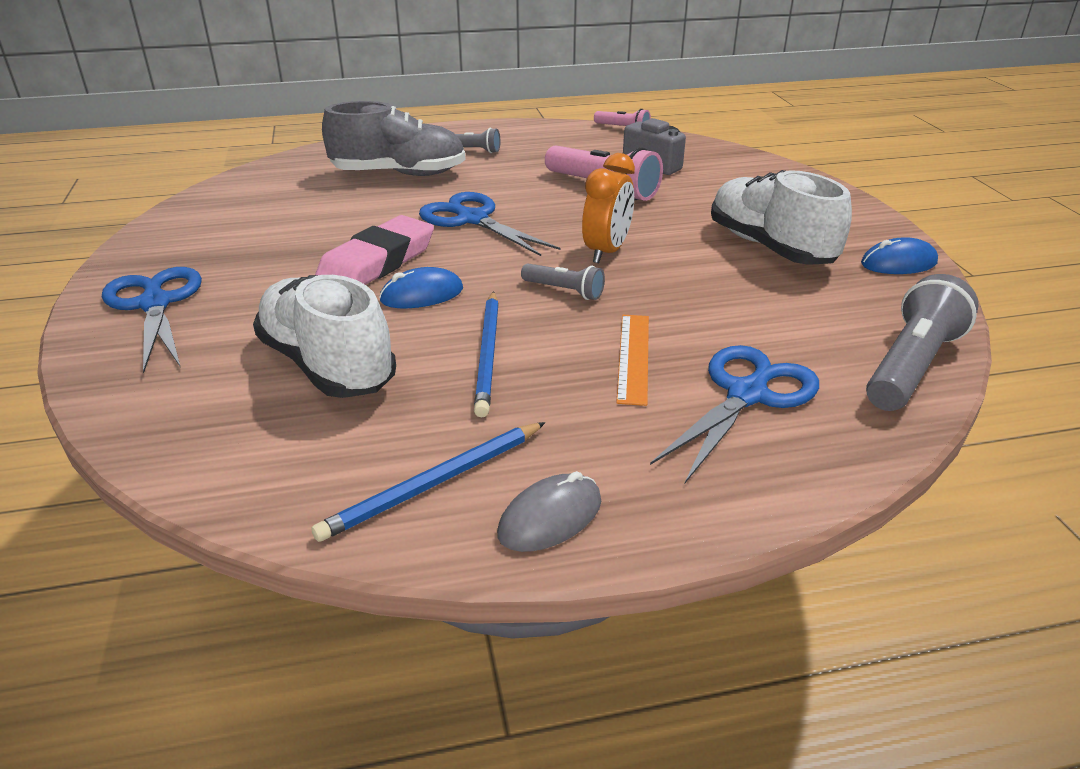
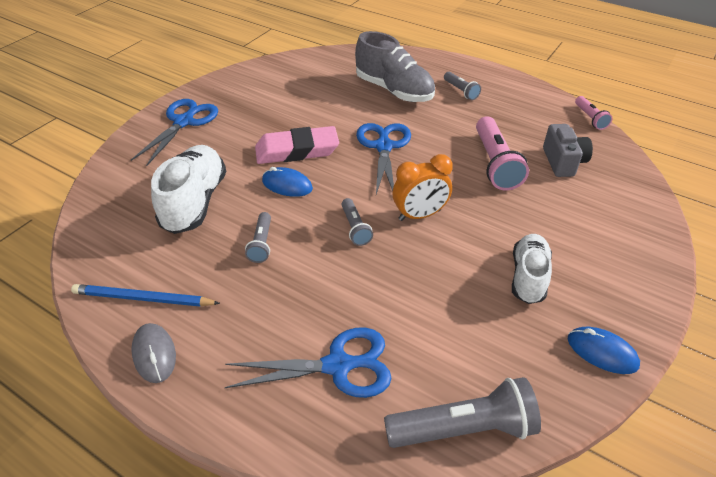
camera: 45 degrees right, 10 degrees up
blue pencil [474,291,499,417] -> grey flashlight [245,212,271,263]
grey mouse [497,471,601,552] -> grey mouse turned 60 degrees clockwise [131,323,176,383]
orange ruler [616,315,649,406] -> none
white shoe [711,170,852,265] -> white shoe [512,234,552,304], size x0.66

